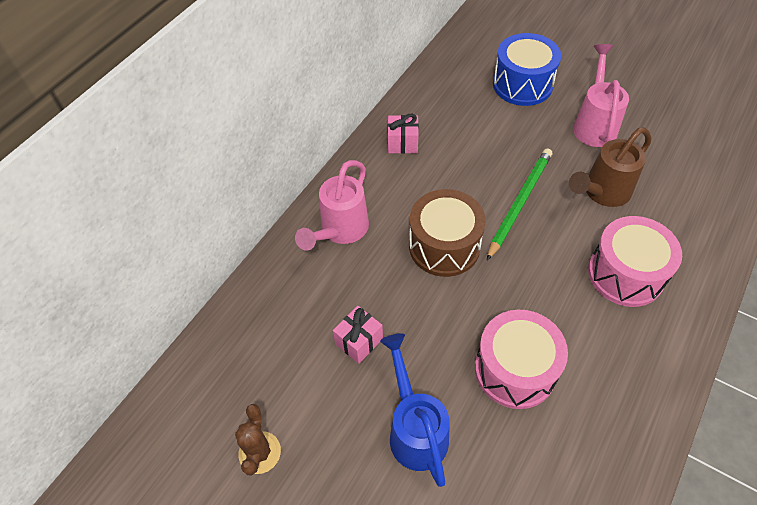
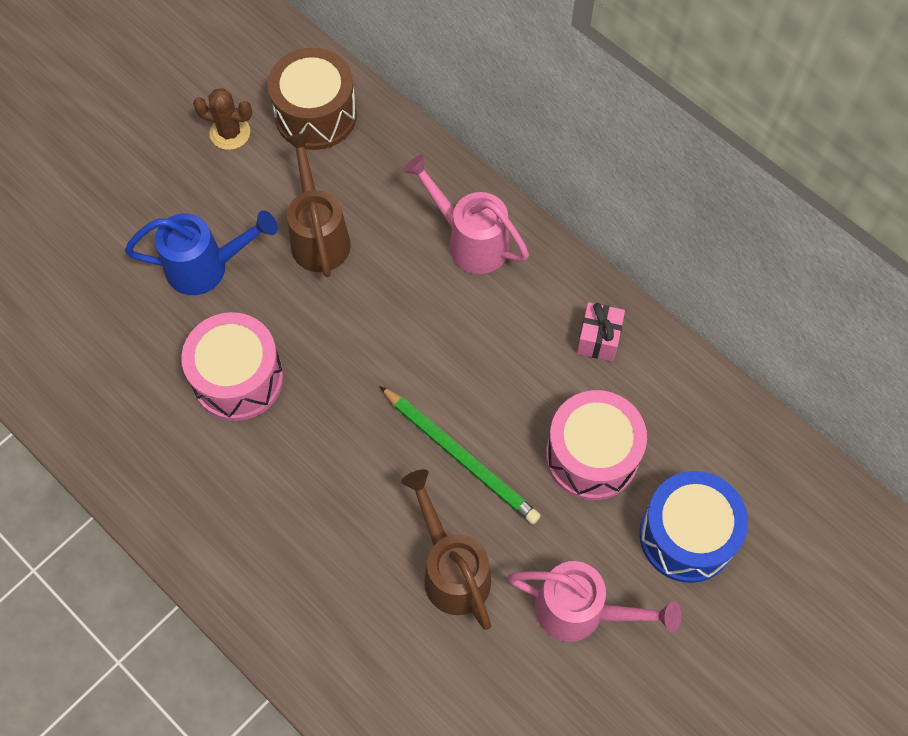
camera: 100 degrees right, 10 degrees up
pink gift [333,306,383,364] -> brown watering can [285,133,351,277]
brown drum [409,189,486,277] -> brown drum moved to [268,48,357,150]
pink drum [588,216,682,307] -> pink drum moved to [546,390,647,500]

